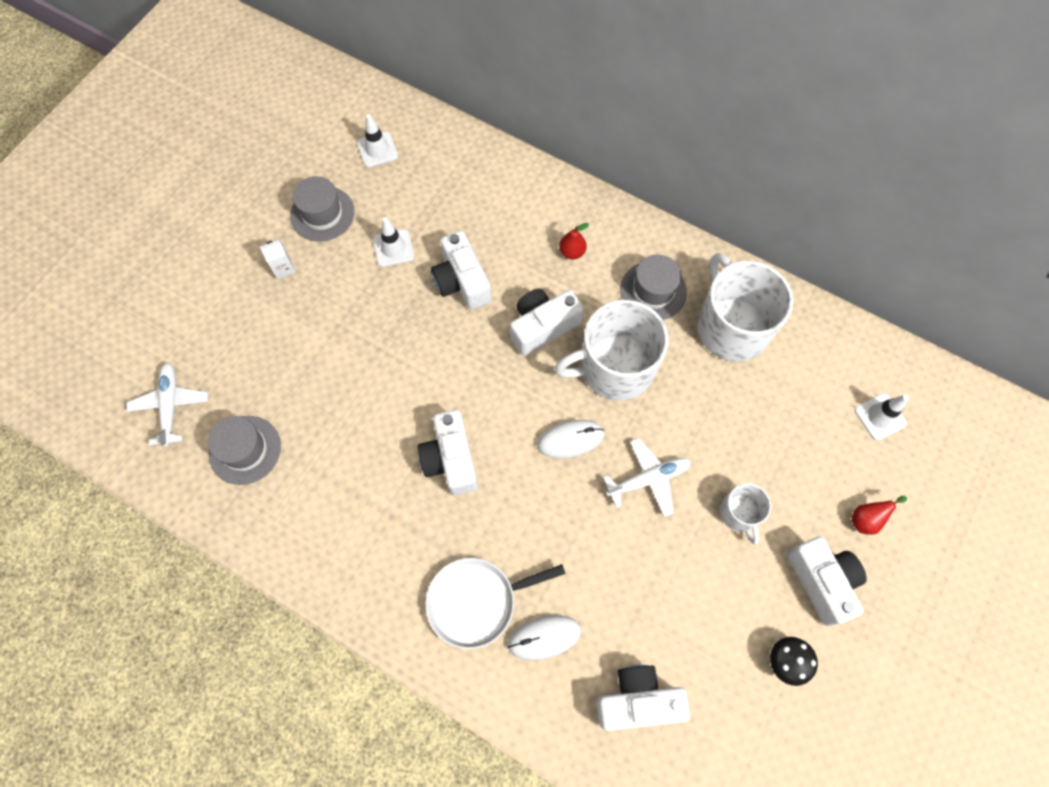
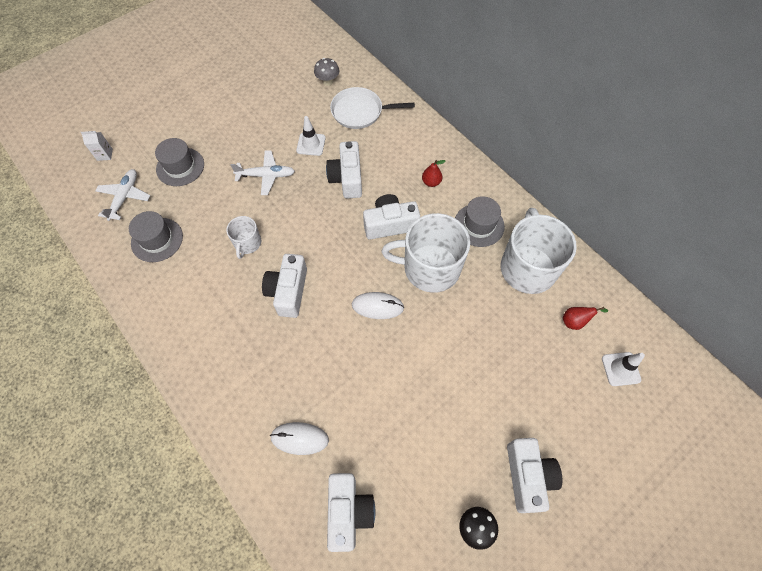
camera: 20 degrees right, 5 degrees down
white carton [260,239,295,279] -> white carton moved to [80,131,113,161]
grey hat [290,176,354,242] -> grey hat moved to [155,138,204,186]
white traffic cone [357,114,398,167] -> grey mushroom [314,58,339,86]
white pan [425,558,566,649] -> white pan moved to [330,87,415,129]
white camera [596,665,690,731] -> white camera turned 75 degrees clockwise [327,473,375,552]
white plane [603,438,691,517] -> white plane moved to [230,150,295,195]
white mug [720,483,771,545] -> white mug moved to [226,216,261,259]
red pear [852,496,907,535] -> red pear moved to [563,307,608,330]

